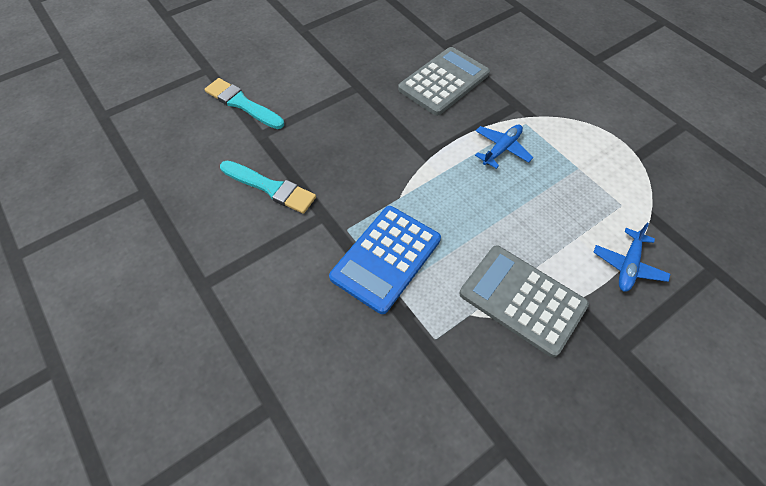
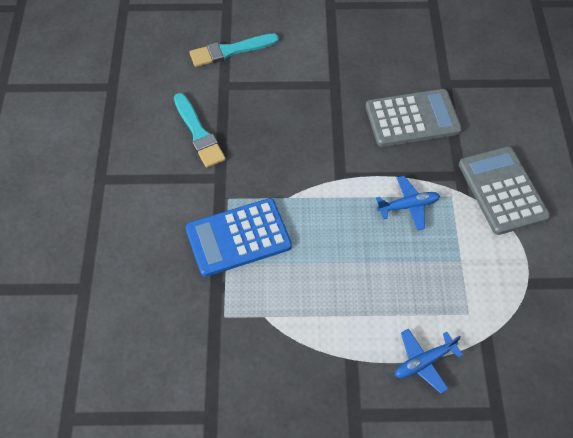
camera: 35 degrees right, 0 degrees up
turquoise brush [205,78,284,129] -> turquoise brush turned 90 degrees counterclockwise [189,34,279,67]
grey calculator [460,246,589,358] -> grey calculator moved to [459,146,550,235]

